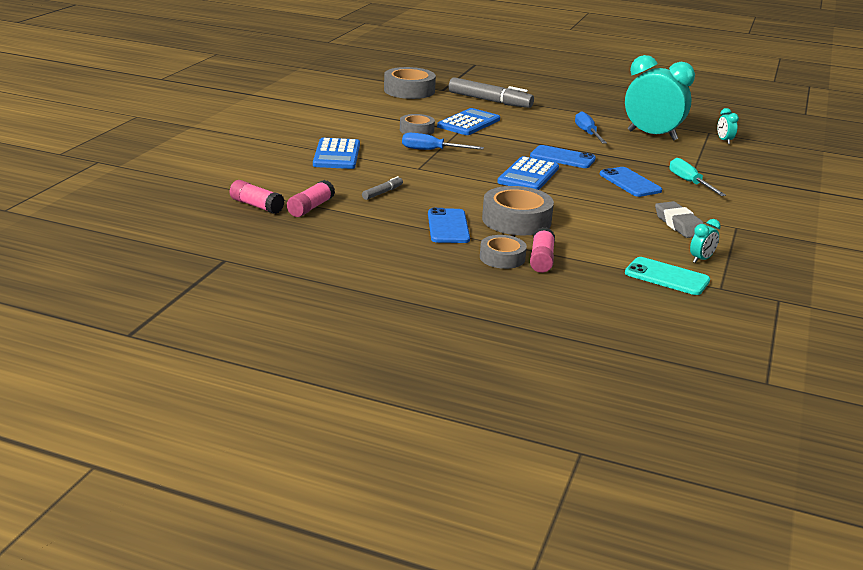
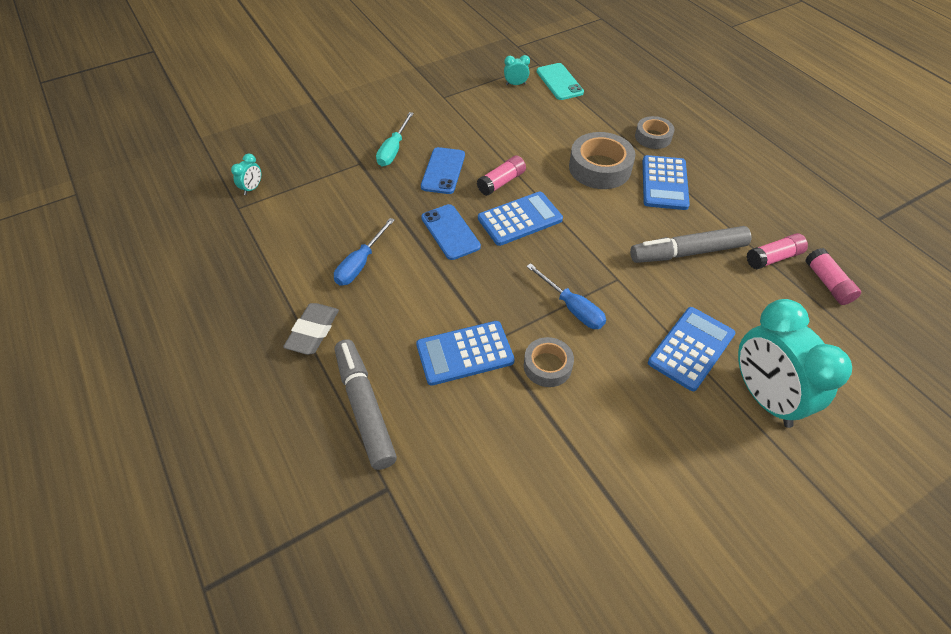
camera: 140 degrees left, 25 degrees up
grey marker [362,176,403,200] -> grey marker [630,226,751,263], size x2.15
grey tape [384,67,436,99] -> none
blue phone [428,208,470,243] -> blue calculator [643,155,690,210]
pink glue stick [530,227,555,273] -> pink glue stick moved to [477,156,526,196]
turquoise clock [625,55,695,140] -> turquoise clock moved to [738,299,852,428]
grey eraser [655,201,704,238] -> grey eraser moved to [283,303,339,355]

